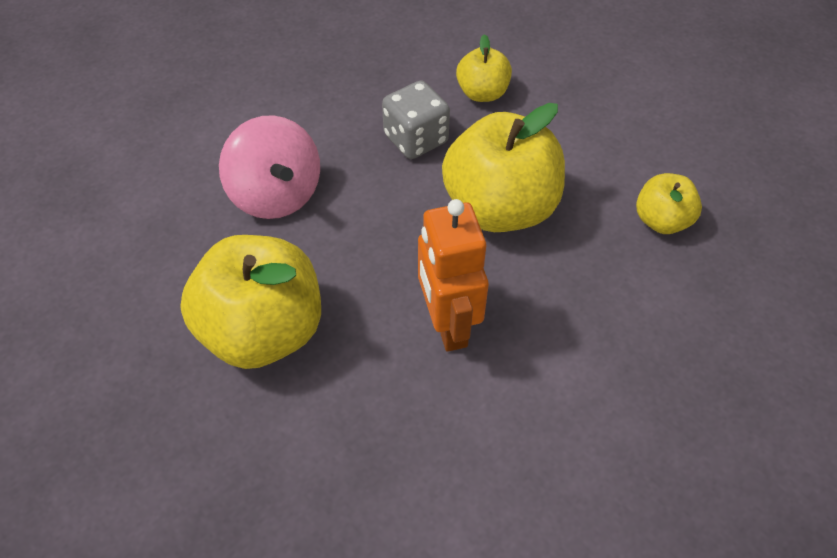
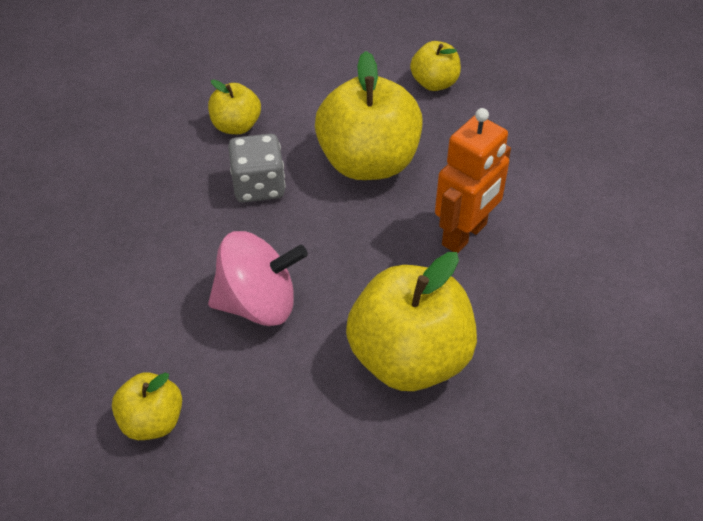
camera: 65 degrees left, 5 degrees down
orange robot [418,199,489,352] -> orange robot turned 60 degrees counterclockwise [435,108,511,254]
none -> yellow apple [112,373,182,440]

